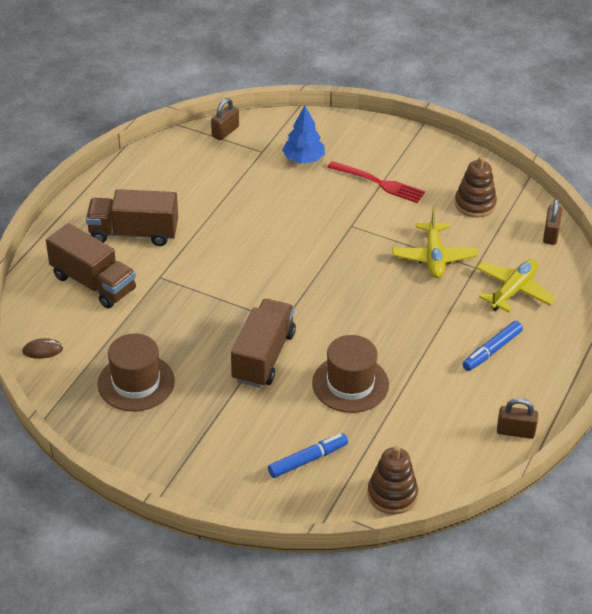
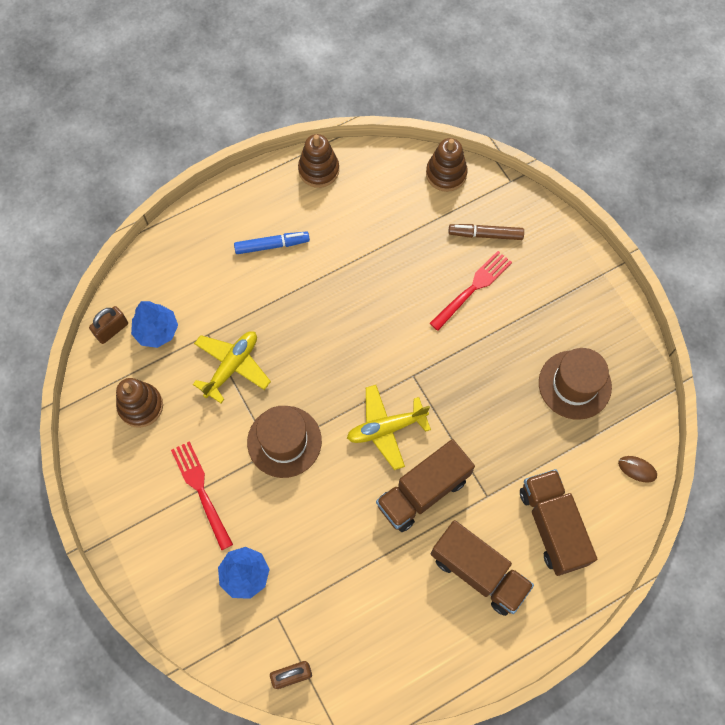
camera: 145 degrees left, 25 degrees up
brown truck [231,299,296,388] -> brown truck moved to [376,439,475,532]
blue marker [268,433,348,478] -> brown marker [449,224,524,240]
brown hat [312,335,389,413] -> brown hat moved to [247,406,322,478]
yellow plane [476,259,556,312] -> yellow plane moved to [347,385,431,470]
brown padlock [497,398,538,439] -> brown stacking toy [298,134,339,188]
none -> blue tree [131,301,178,348]
none -> red fork [430,251,512,331]

